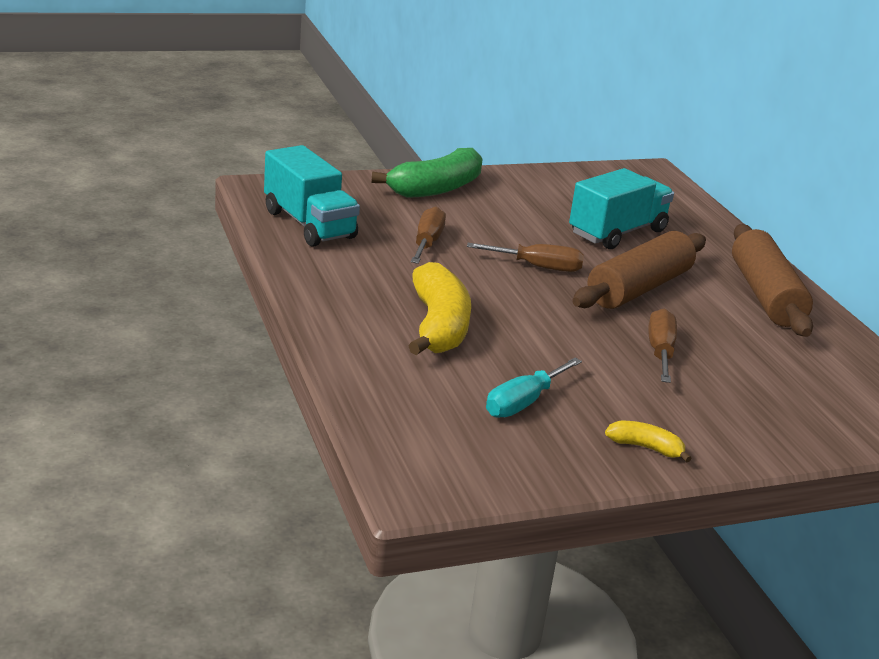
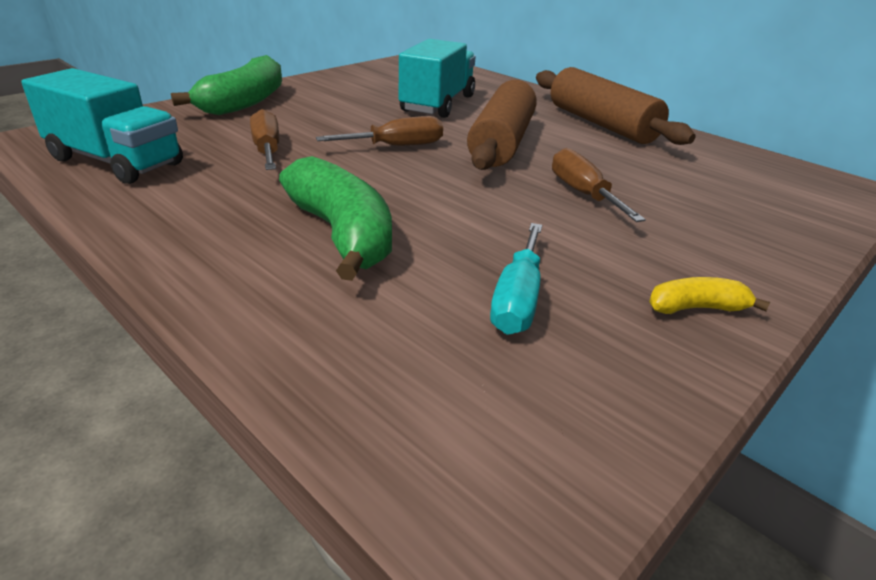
camera: 25 degrees left, 5 degrees up
yellow banana [408,262,471,355] -> green banana [279,156,392,281]

